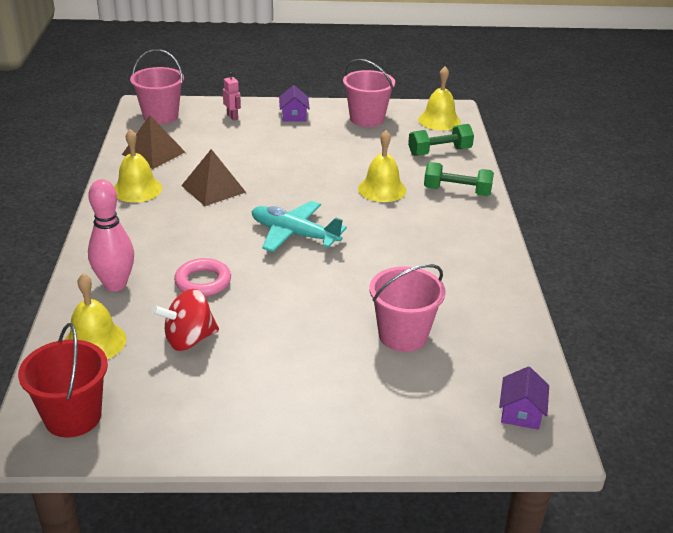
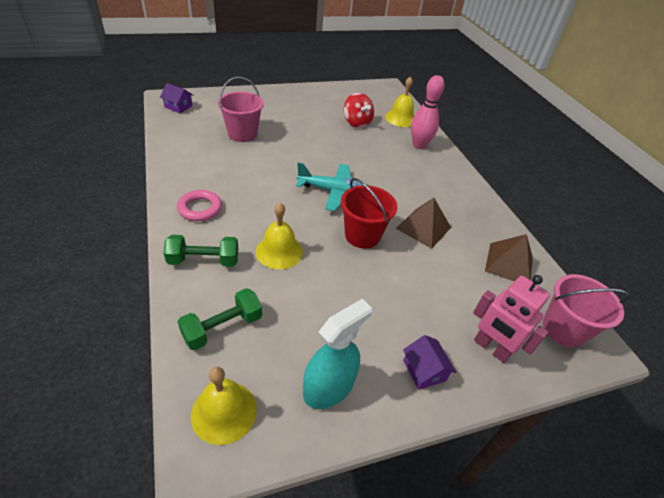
camera: 160 degrees right, 10 degrees up
red bucket [18,323,108,437] -> red bucket moved to [341,178,397,249]
yellow bell [114,129,162,202] -> none
red spinning top [152,289,219,351] -> red spinning top turned 105 degrees clockwise [344,93,374,128]
pink ring [174,258,231,297] -> pink ring moved to [177,190,222,221]
pink robot [223,72,241,121] -> pink robot [473,275,550,363], size x1.82
pink bucket [343,59,395,127] -> turquoise spray bottle [303,299,372,409]
purple house [499,366,549,430] -> purple house turned 60 degrees counterclockwise [160,83,194,113]

